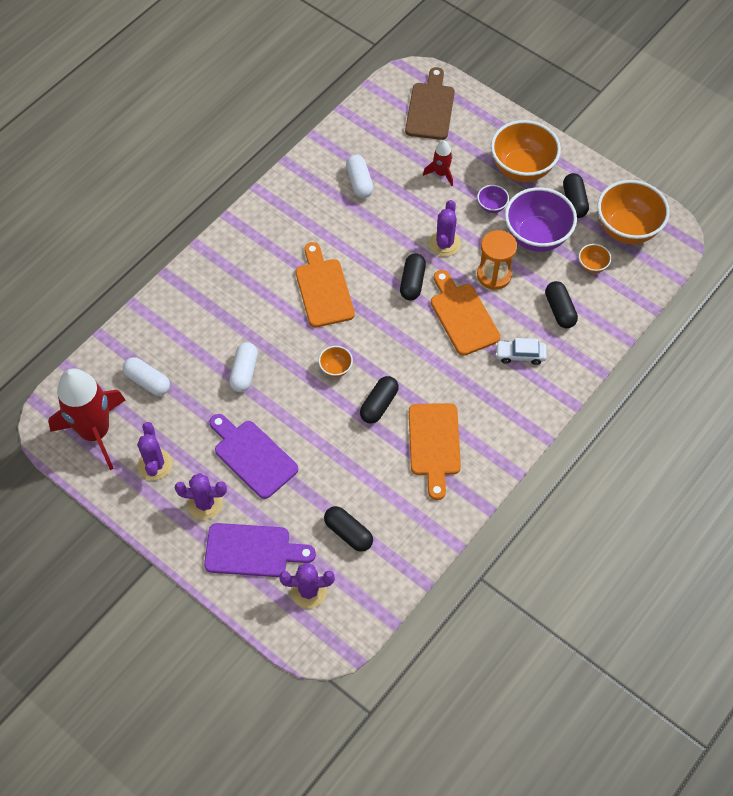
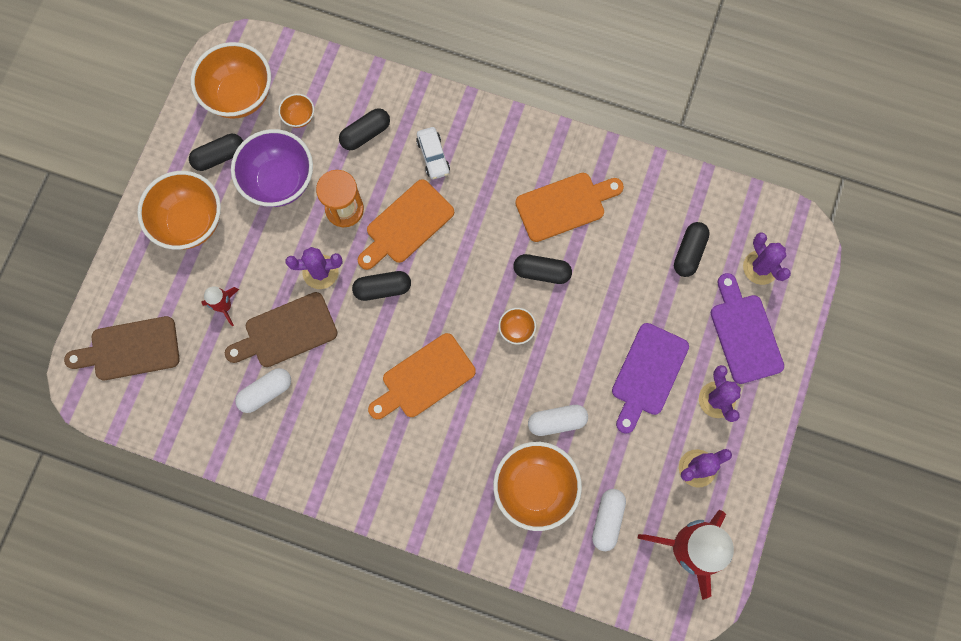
camera: 110 degrees left, 15 degrees up
purple bowl [477,185,509,213] -> none
none -> brown cutting board [225,292,338,367]
none -> orange bowl [493,442,582,531]

